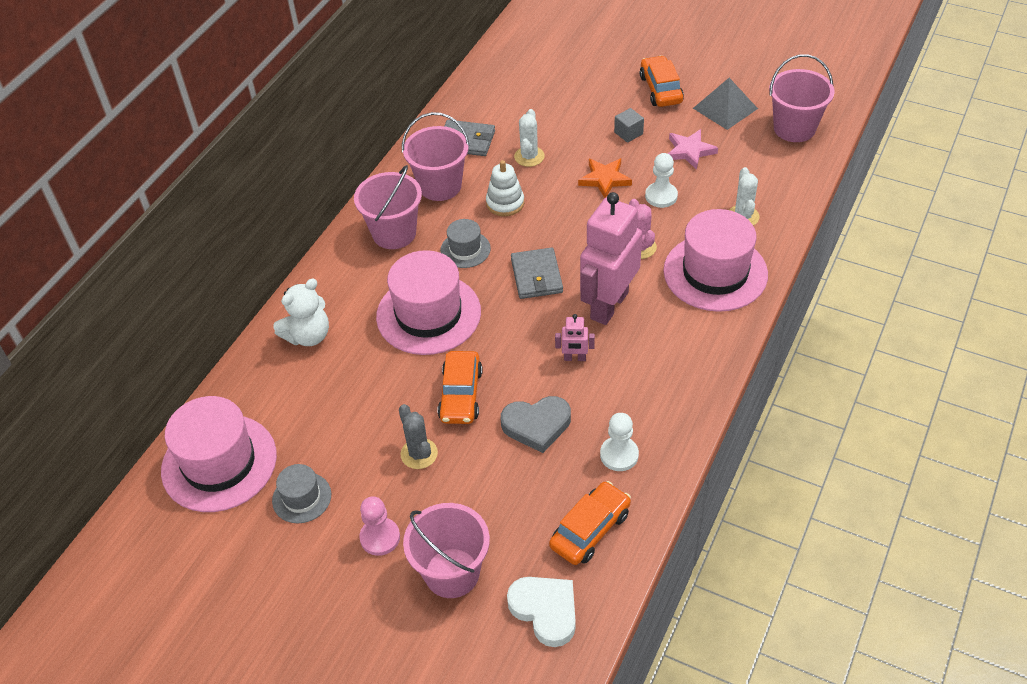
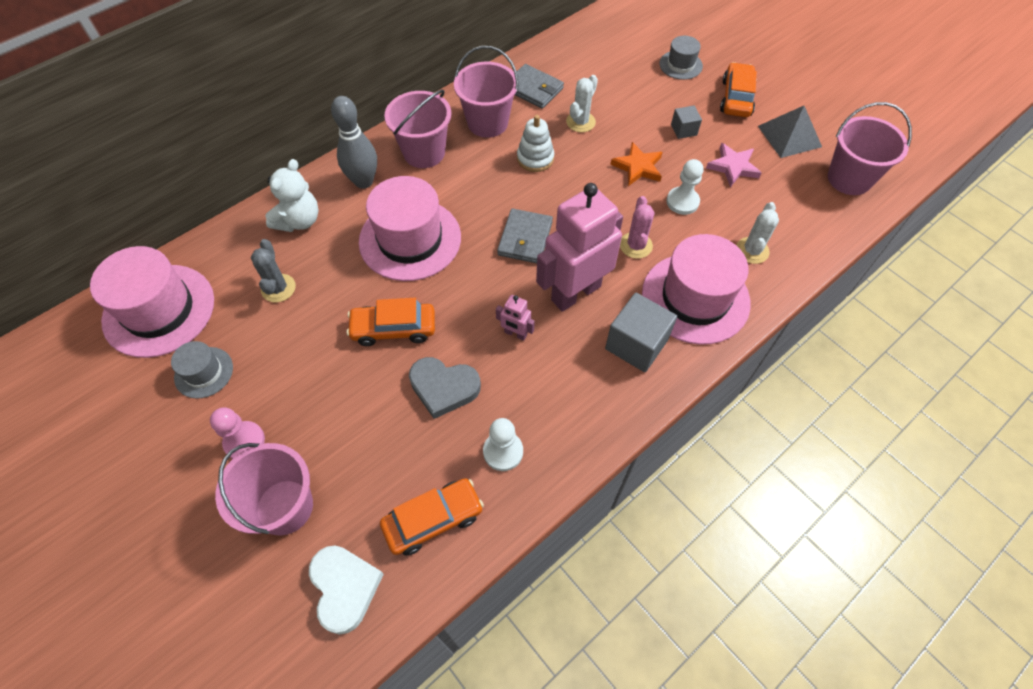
camera: 20 degrees right, 10 degrees up
white teddy bear [273,279,329,346] -> white teddy bear turned 45 degrees counterclockwise [265,159,319,232]
grey cactus [399,404,438,469] -> grey cactus moved to [251,239,296,302]
orange car [437,351,483,424] -> orange car turned 60 degrees clockwise [347,298,435,346]
grey hat [440,219,491,268] -> grey hat moved to [659,36,703,80]
none -> grey bowling pin [331,96,377,189]
none -> grey cube [605,293,677,372]

